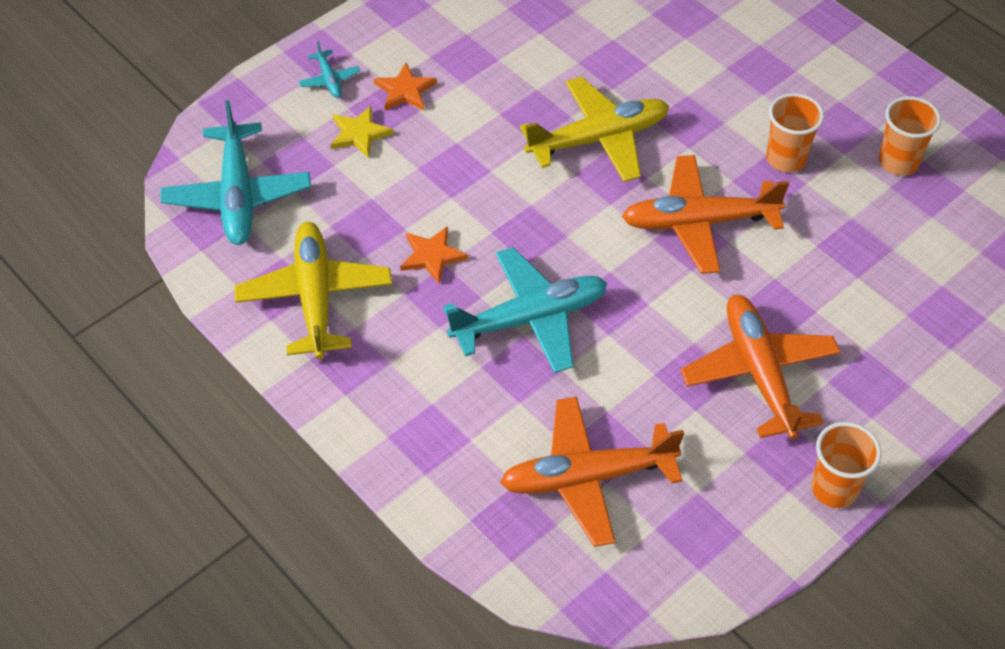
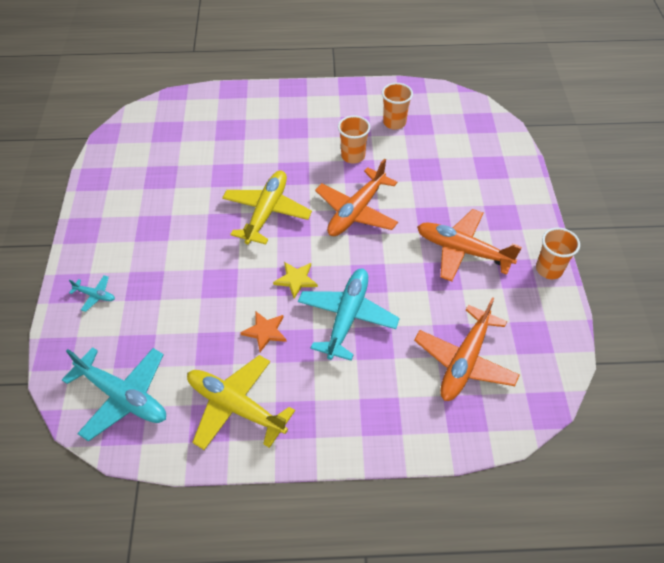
camera: 50 degrees left, 0 degrees up
yellow star [330,106,393,158] -> yellow star moved to [273,262,318,299]
orange star [374,63,437,110] -> none

